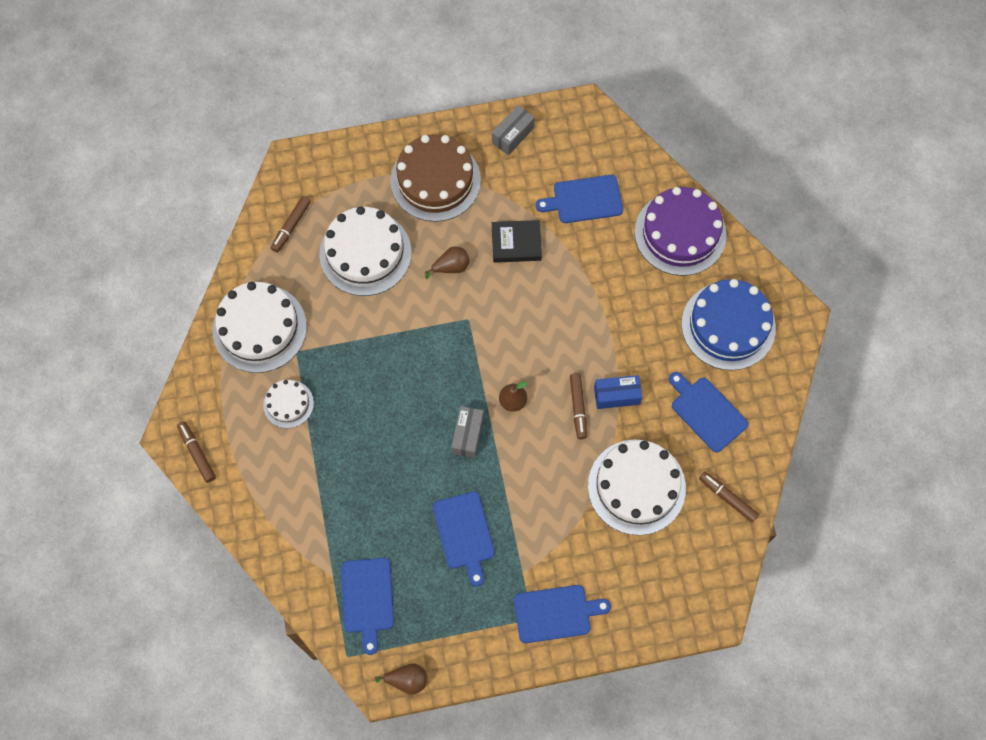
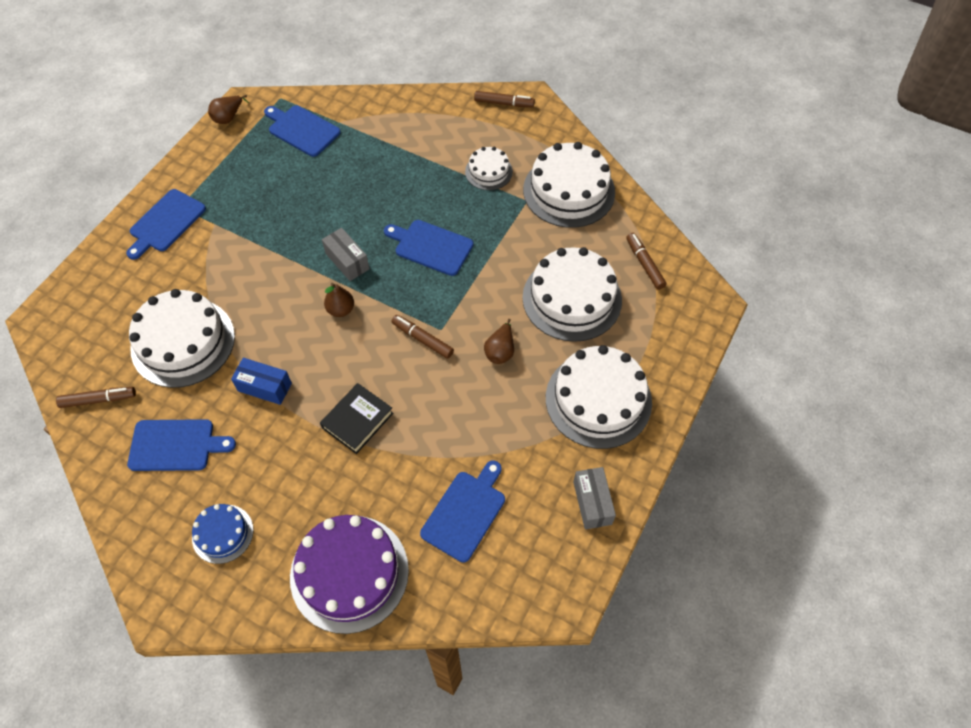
camera: 130 degrees right, 10 degrees down
brown cake [391,134,481,222] -> white cake [546,345,652,449]
blue cutting board [433,492,495,587] -> blue cutting board moved to [384,220,473,276]
black book [492,220,542,263] -> black book moved to [320,383,393,454]
brown marker [570,373,587,439] -> brown marker moved to [391,315,454,359]
blue box [594,375,642,409] -> blue box turned 75 degrees clockwise [231,358,292,405]
blue cake [682,279,776,370] -> blue cake [192,504,253,564], size x0.53

